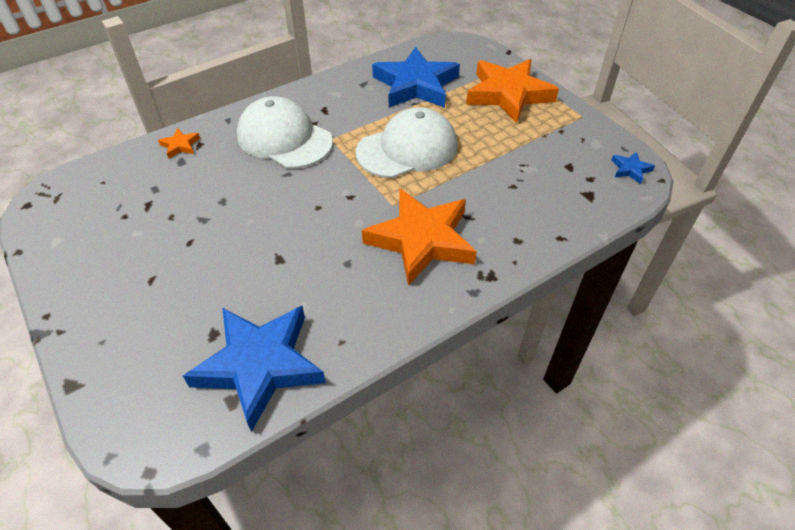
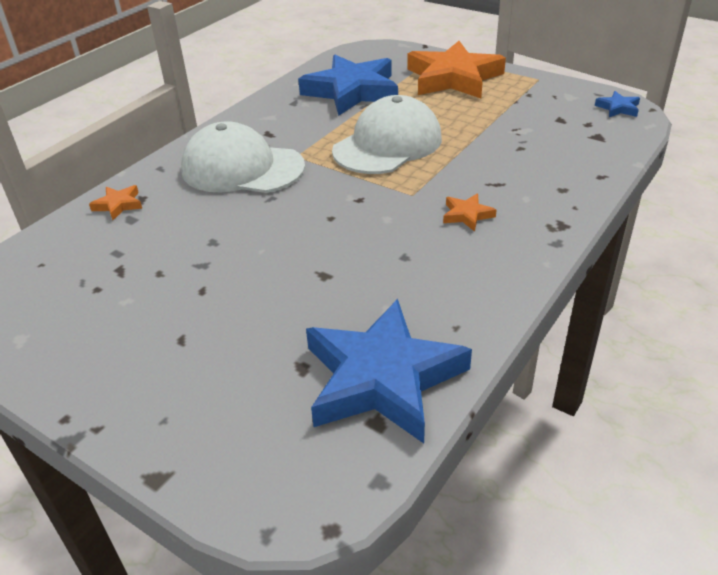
camera: 20 degrees left, 10 degrees down
orange star [362,188,477,286] -> orange star [443,193,497,232], size x0.41

